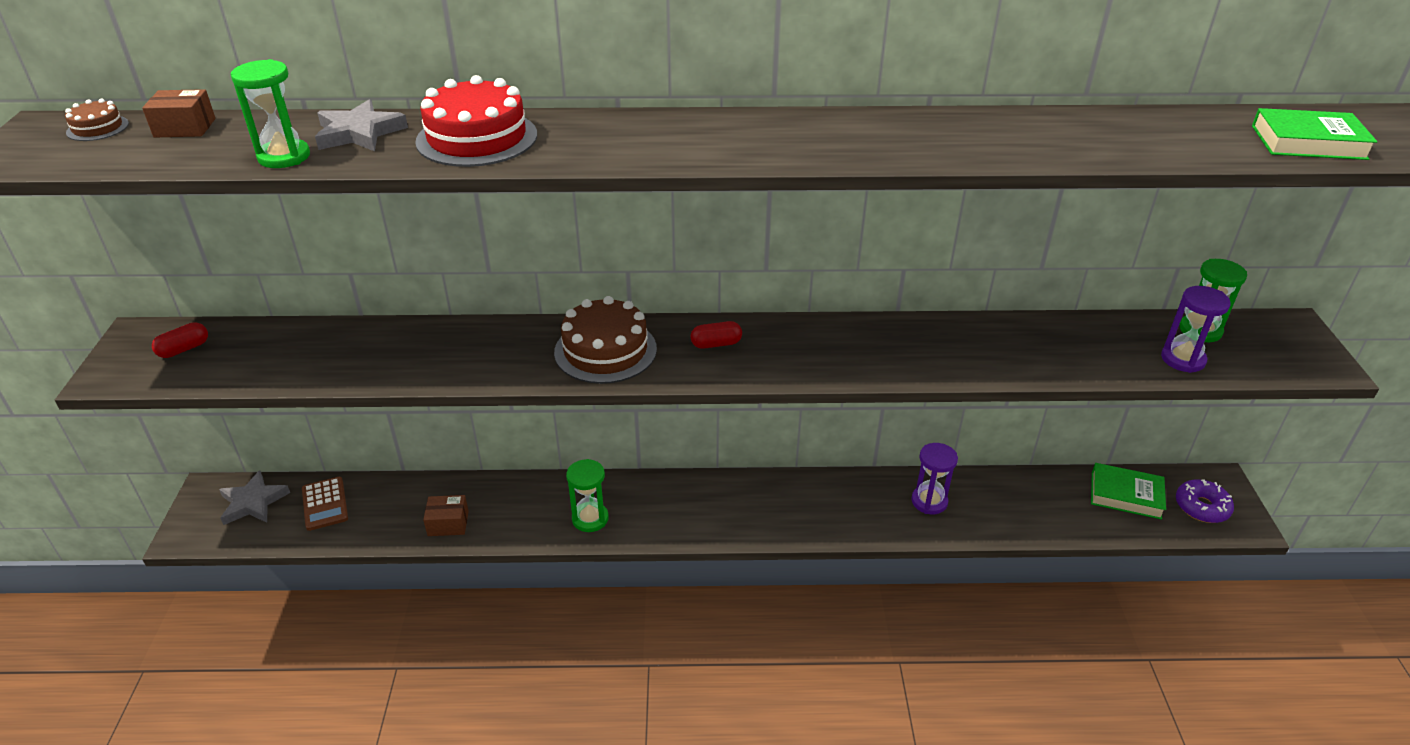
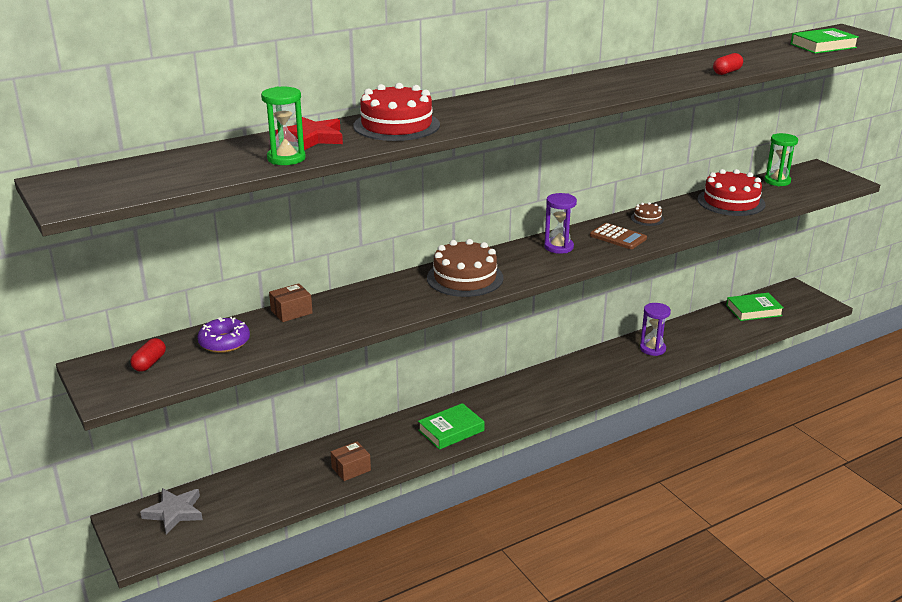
camera: 30 degrees left, 10 degrees down
brown cake [65,99,129,141] -> brown cake moved to [631,202,664,226]
brown box [142,89,216,138] -> brown box moved to [269,283,313,322]
brown calculator [302,477,348,531] -> brown calculator moved to [590,223,647,249]
grey star [315,99,408,151] -> red star [276,117,343,150]
green hourglass [566,459,609,532] -> green book [418,403,485,450]
red capsule [691,321,742,349] -> red capsule moved to [713,53,743,75]
purple hourglass [1161,286,1231,373] -> purple hourglass moved to [544,193,577,254]
purple donut [1176,479,1234,523] -> purple donut moved to [197,317,250,353]
none -> red cake [698,169,765,216]

